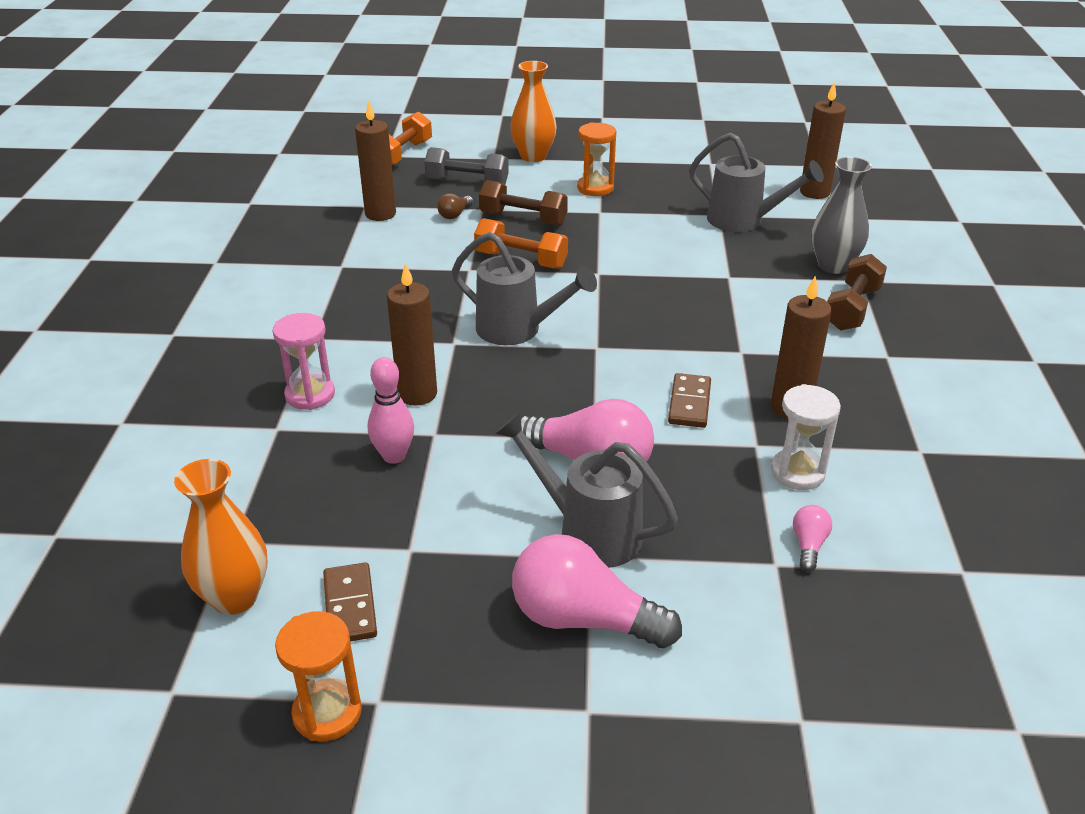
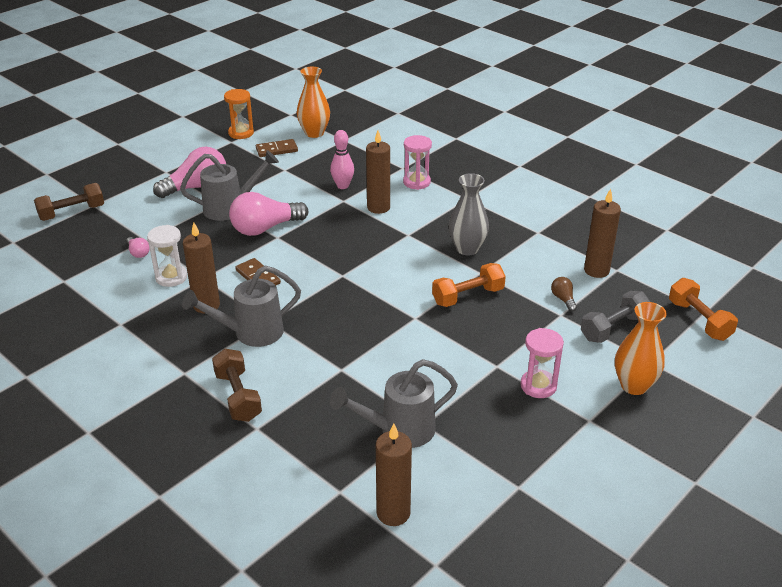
camera: 130 degrees right, 0 degrees up
brown domino [323,562,377,642] -> brown domino turned 45 degrees counterclockwise [256,139,298,157]
grey watering can [452,232,597,345] -> grey watering can moved to [182,266,301,347]
brown dumbbell [479,180,568,226] -> brown dumbbell moved to [34,183,104,221]
orange hourglass [577,122,616,196] -> pink hourglass [521,328,564,398]
grey vase [812,157,872,274] -> grey vase moved to [449,173,489,255]

